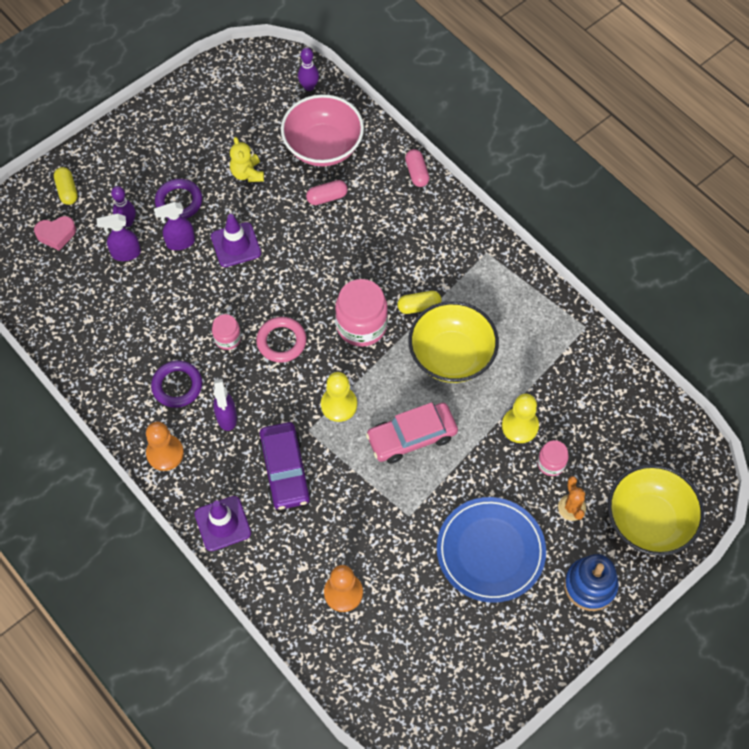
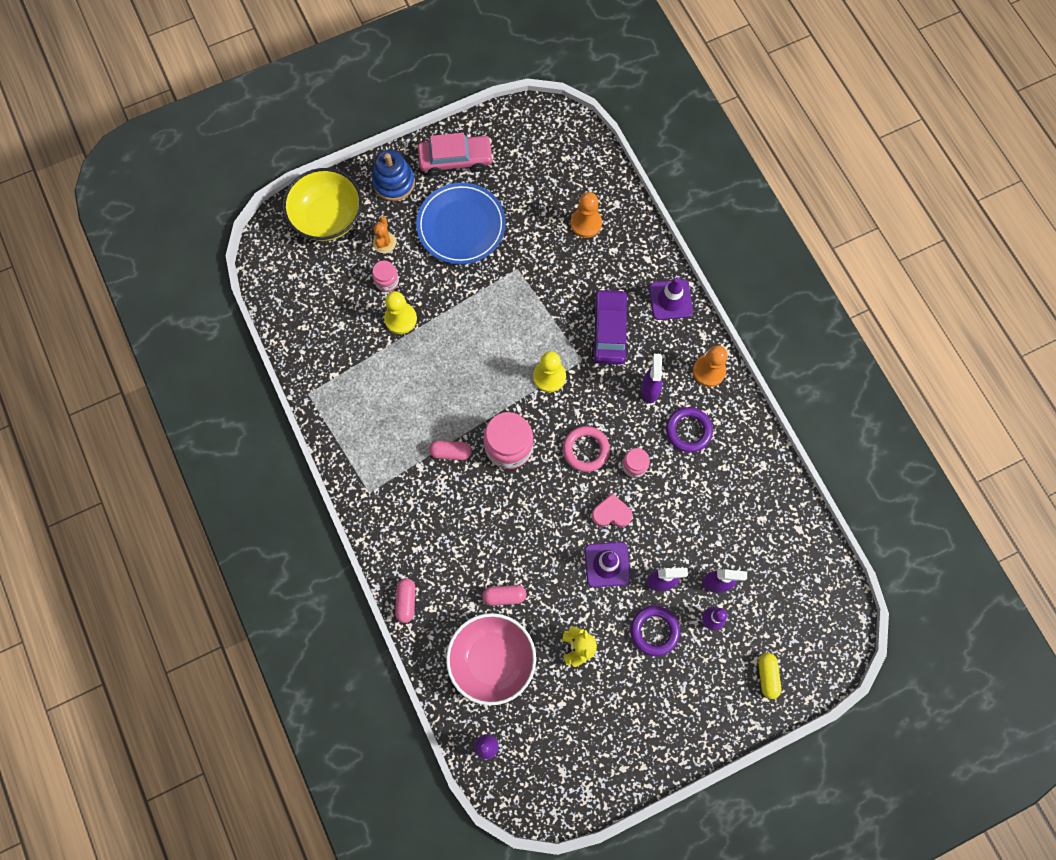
camera: 165 degrees left, 10 degrees up
pink heart [34,216,76,251] -> pink heart moved to [592,493,633,527]
pink car [366,402,458,464] -> pink car moved to [418,133,494,176]
yellow capsule [397,291,442,314] -> pink capsule [429,441,472,460]
yellow bowl [408,301,499,383] -> none

